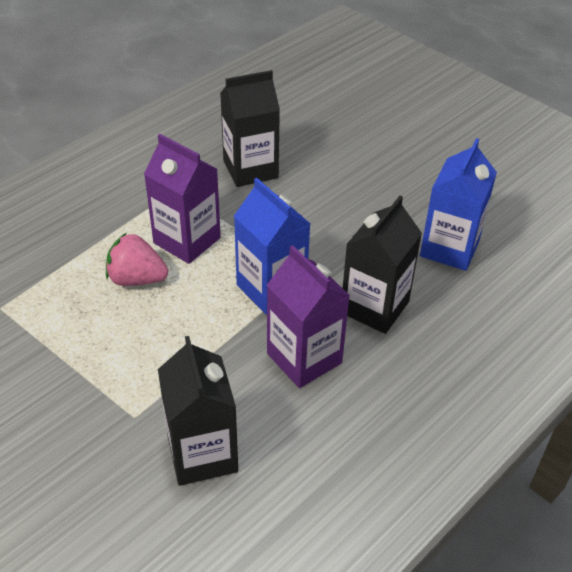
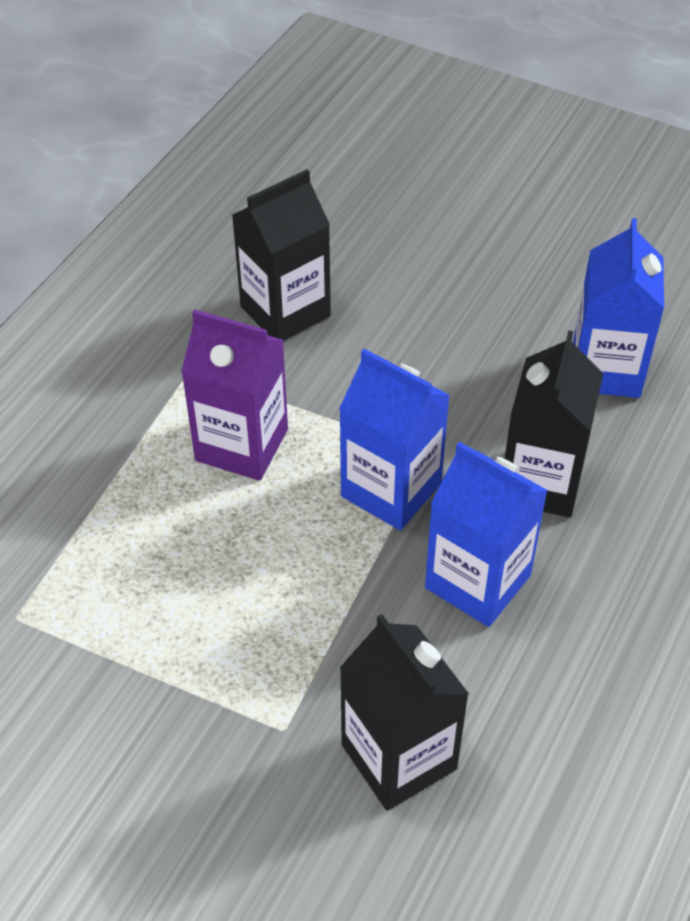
camera: 15 degrees left, 5 degrees up
pink strawberry [106,233,168,286] -> none
purple carton [267,245,350,388] -> blue carton [425,442,548,627]

